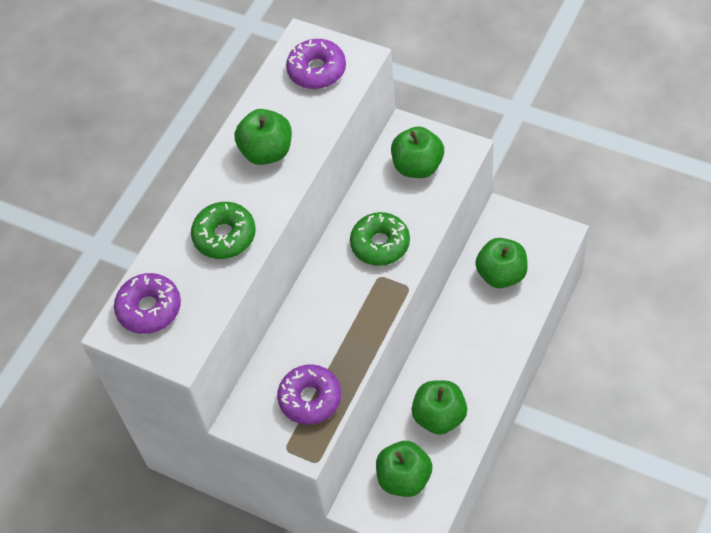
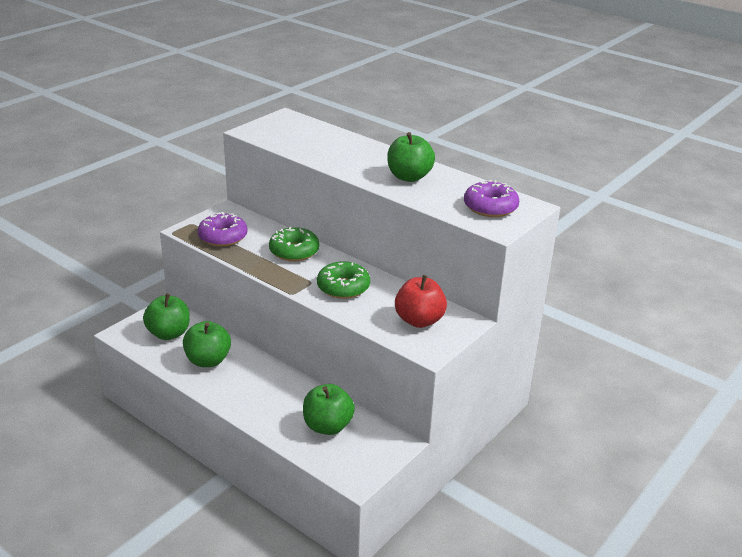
camera: 95 degrees right, 25 degrees down
purple donut [114,273,181,334] -> none
green donut [191,202,256,259] -> green donut moved to [269,227,319,261]
green apple [391,126,444,178] -> red apple [395,275,447,328]

